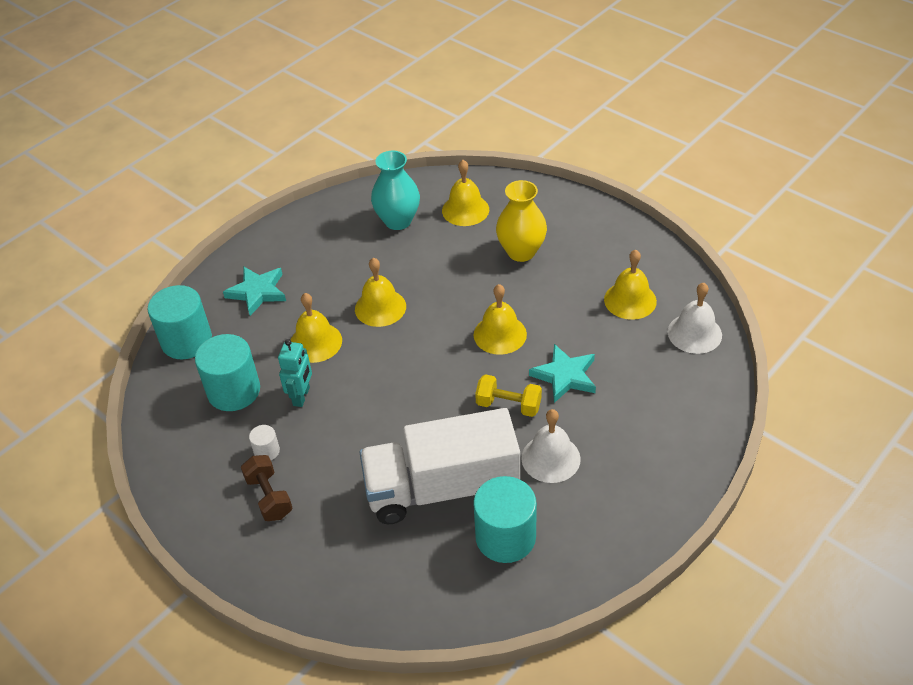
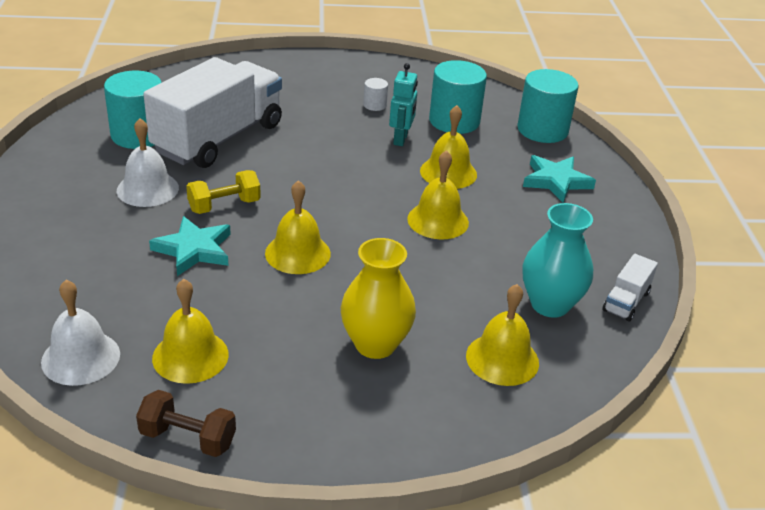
camera: 130 degrees right, 10 degrees down
brown dumbbell [241,455,292,521] -> brown dumbbell moved to [136,390,236,457]
turquoise robot [278,339,312,407] -> turquoise robot turned 135 degrees counterclockwise [389,63,418,146]
none -> white truck [603,254,658,322]

